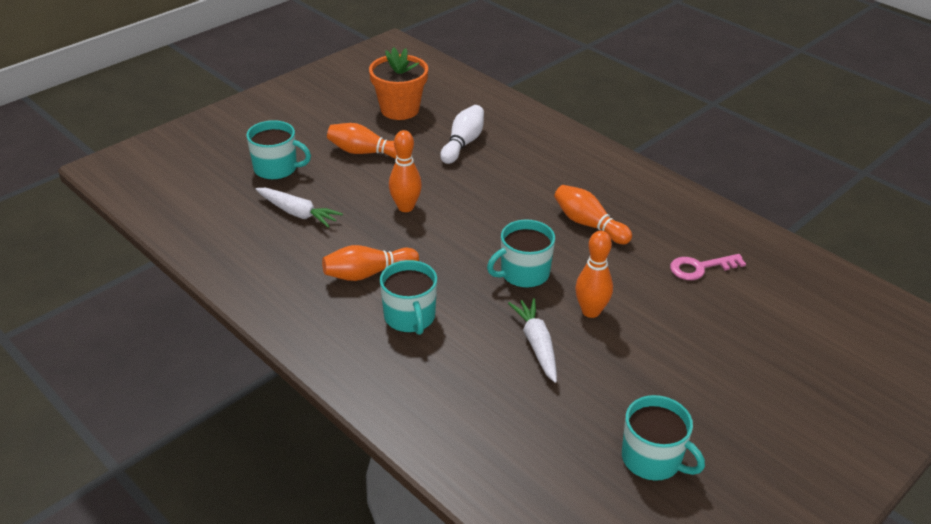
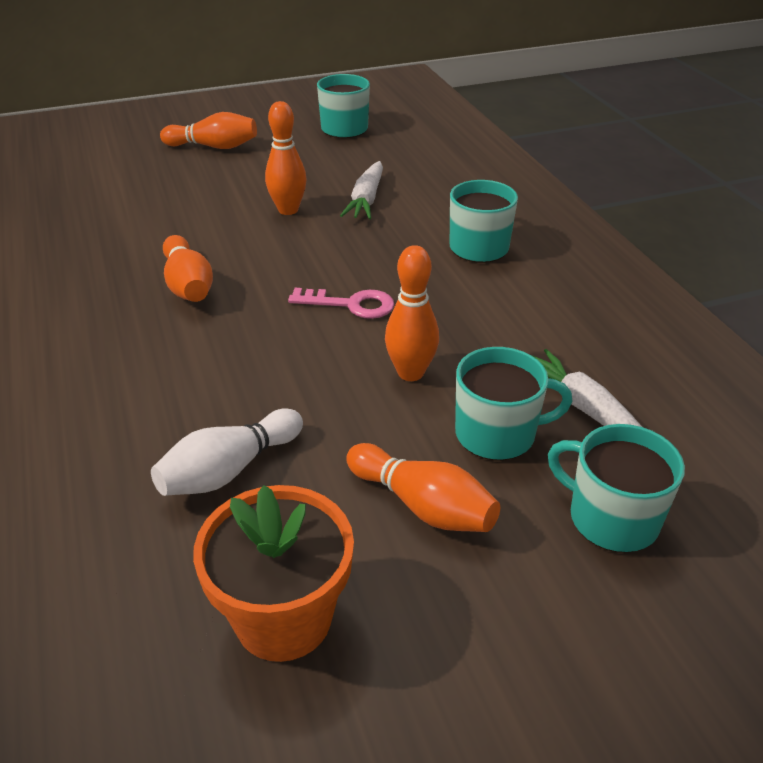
camera: 155 degrees left, 0 degrees up
orange bowling pin [322,245,419,281] -> orange bowling pin moved to [160,112,257,149]
turquoise mug [487,219,555,288] -> turquoise mug moved to [455,347,573,461]
pink key [670,254,746,280] -> pink key moved to [288,288,394,319]

